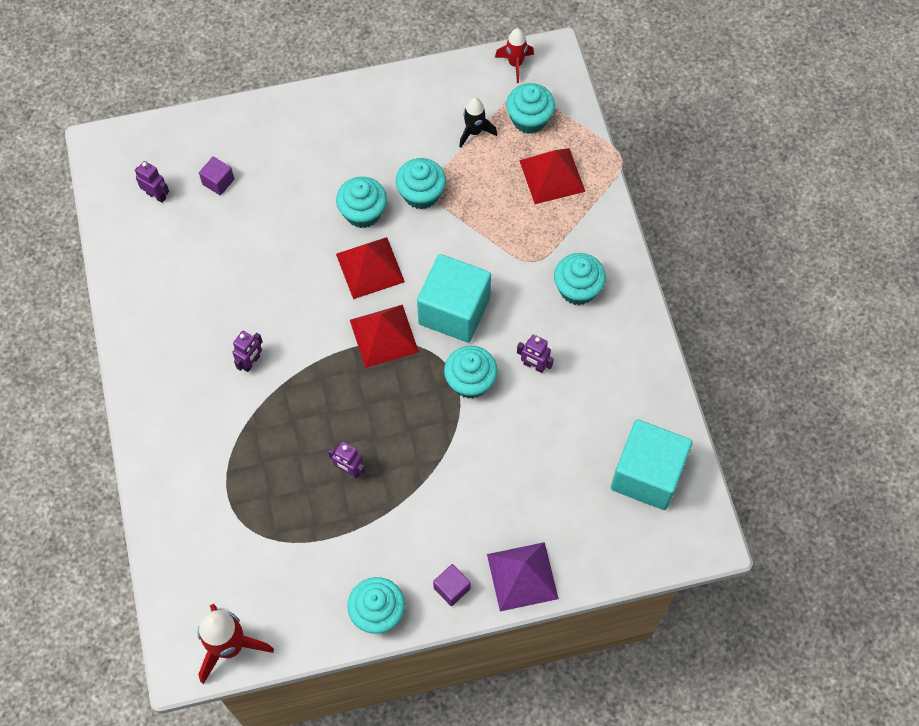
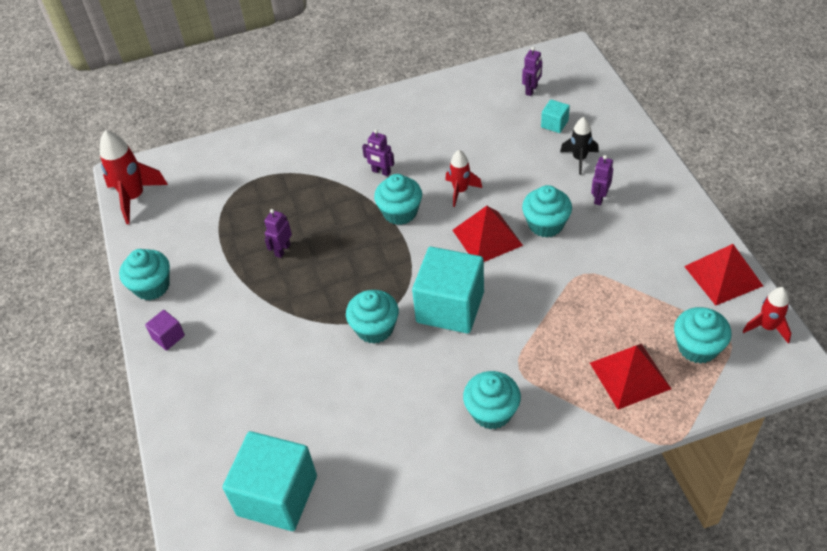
camera: 90 degrees right, 15 degrees down
purple cube [199,156,234,195] -> turquoise cube [541,100,570,133]
red pyramid [350,305,419,368] -> red pyramid moved to [684,244,763,306]
turquoise cupcake [396,158,446,209] -> turquoise cupcake moved to [374,174,422,225]
black rocket [459,98,497,148] -> black rocket moved to [560,117,599,175]
purple pyramid [487,542,559,611] -> none
purple robot [517,335,554,373] -> purple robot moved to [591,155,613,206]
none -> red rocket [445,150,482,207]

